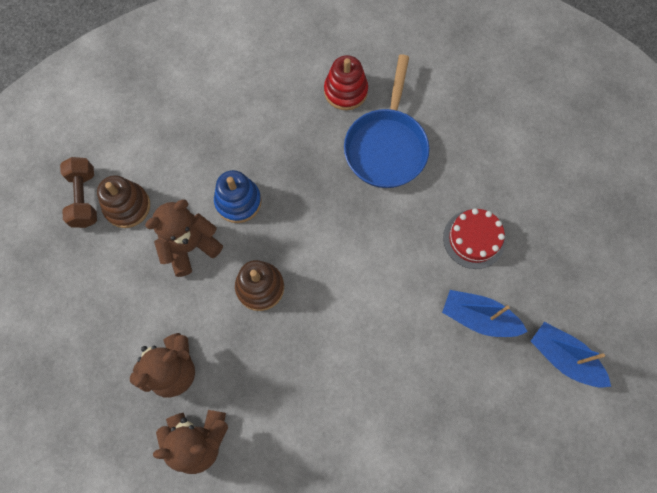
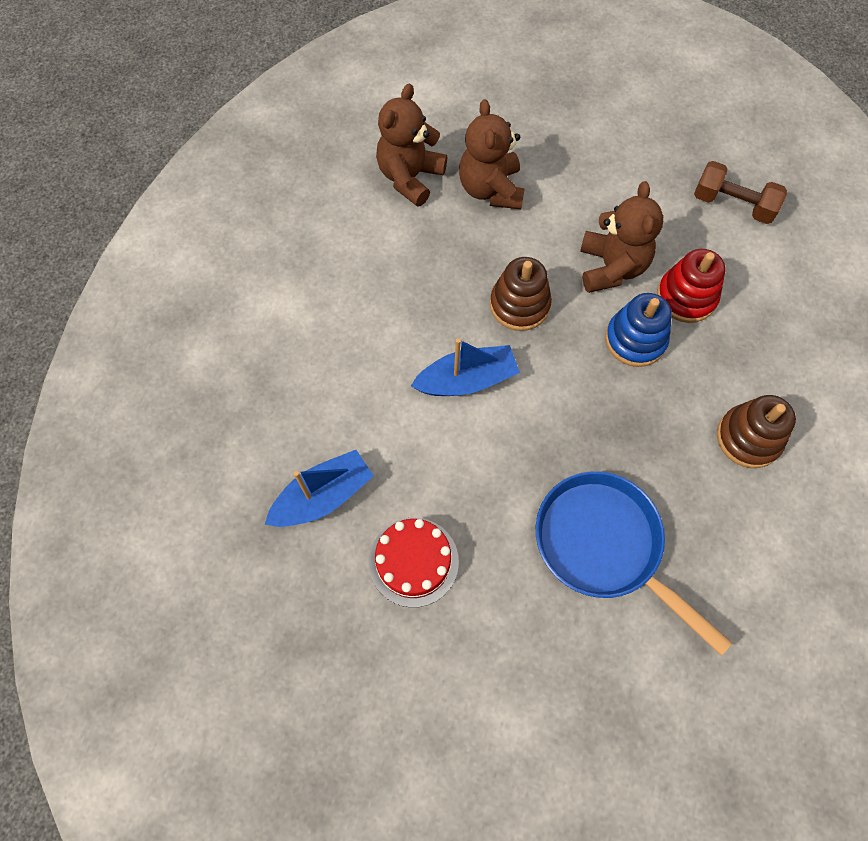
camera: 125 degrees right, 5 degrees down
brown stacking toy [97,175,150,228] -> brown stacking toy moved to [717,395,796,468]
red stacking toy [324,55,368,110] -> red stacking toy moved to [657,249,726,323]
blue boat [530,322,611,388] -> blue boat moved to [411,338,520,396]

